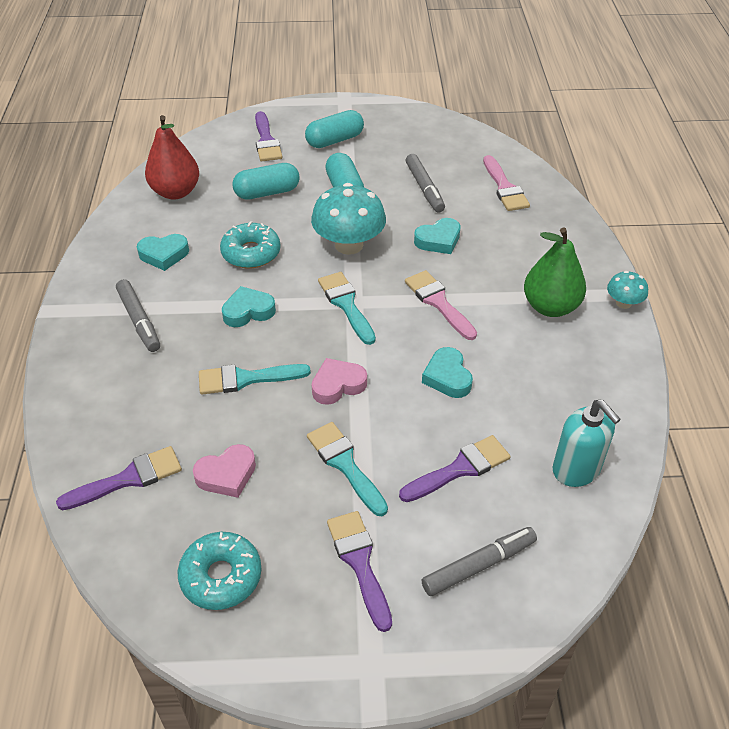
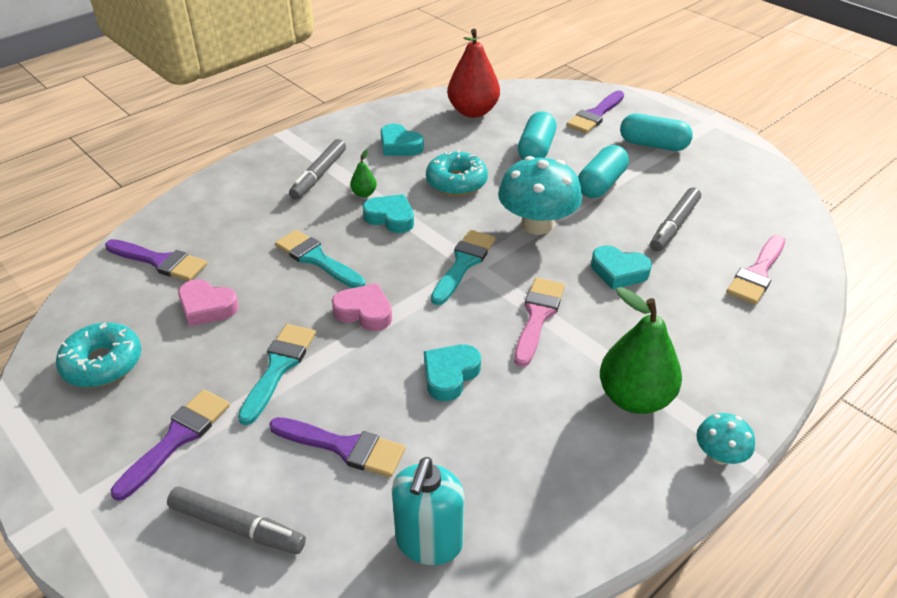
camera: 50 degrees right, 5 degrees down
turquoise capsule [232,163,300,200] -> turquoise capsule turned 75 degrees clockwise [518,111,556,160]
none -> green pear [350,149,377,197]

